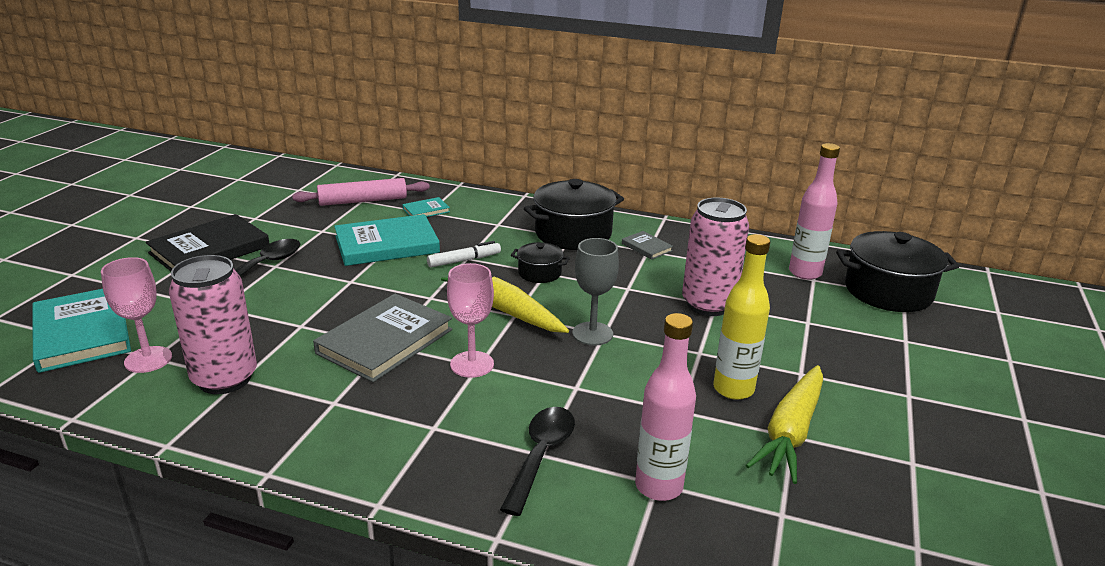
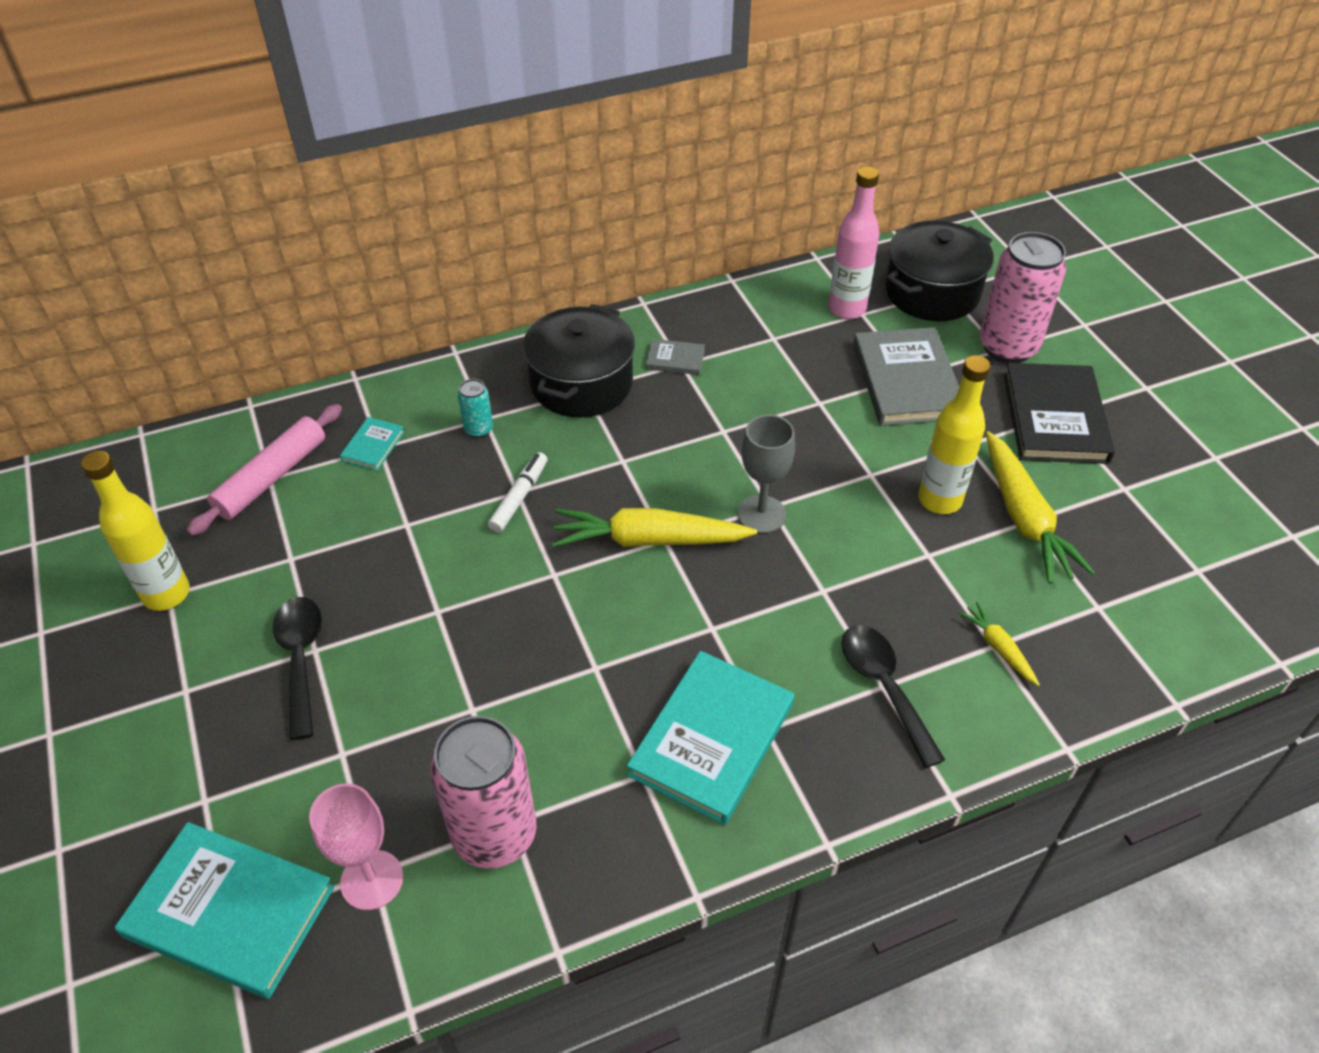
camera: 40 degrees left, 20 degrees up
black book [146,214,269,271] -> black book moved to [1004,363,1115,464]
grey book [313,294,452,382] -> grey book moved to [853,327,959,426]
turquoise book [334,214,440,266] -> turquoise book moved to [627,651,794,825]
pink goblet [447,263,494,378] -> none
black pot [511,242,570,283] -> none
pink bottle [635,313,696,501] -> yellow carrot [958,602,1040,686]
pink can [682,198,749,316] -> pink can moved to [979,232,1066,363]
none -> yellow bottle [81,451,190,611]
none -> turquoise can [458,379,493,438]

